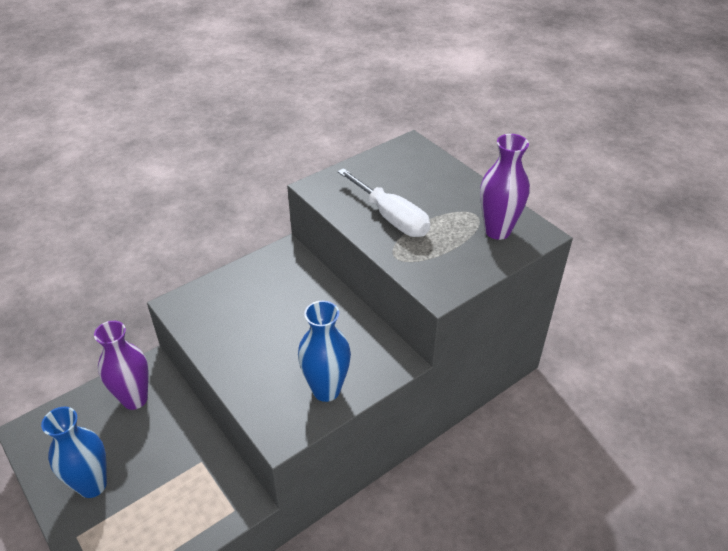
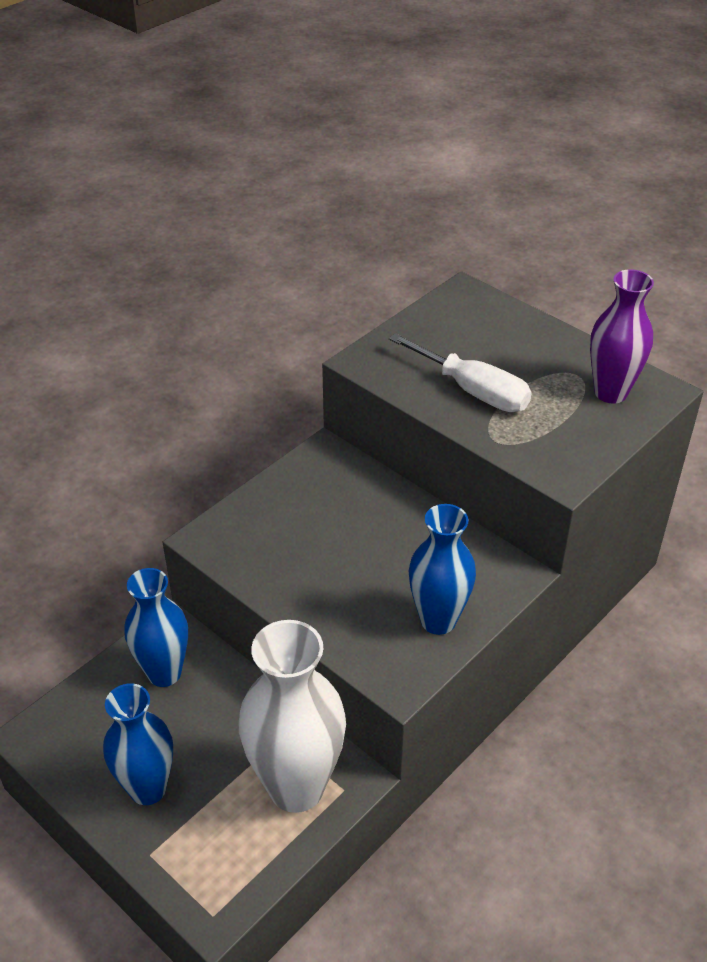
camera: 10 degrees left, 0 degrees up
purple vase [94,321,149,410] -> blue vase [124,568,188,687]
none -> white vase [239,620,346,813]

